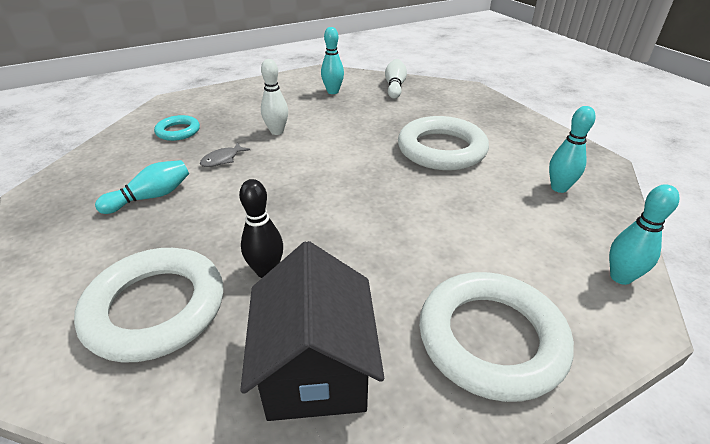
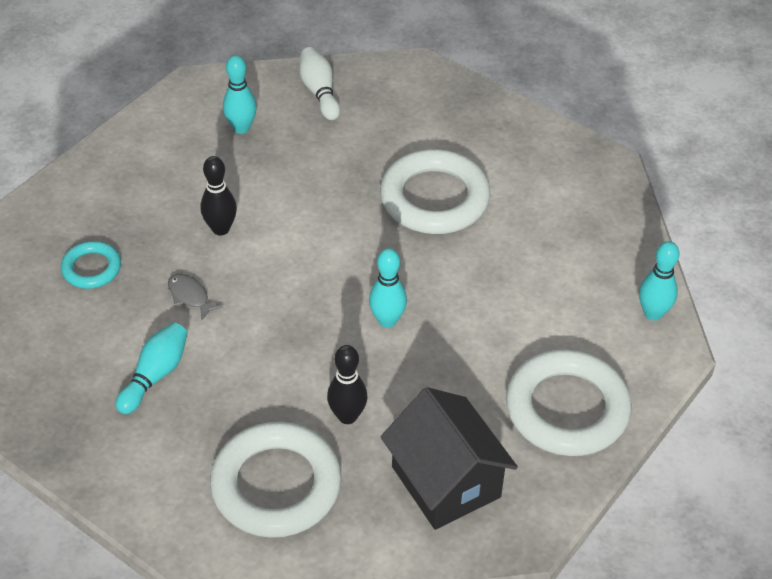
camera: 25 degrees left, 10 degrees up
grey fish [200,142,250,167] -> grey fish turned 120 degrees clockwise [168,273,223,320]
white bowling pin [261,59,288,135] -> black bowling pin [201,156,237,236]
turquoise bowling pin [549,106,596,193] -> turquoise bowling pin moved to [369,248,407,328]

